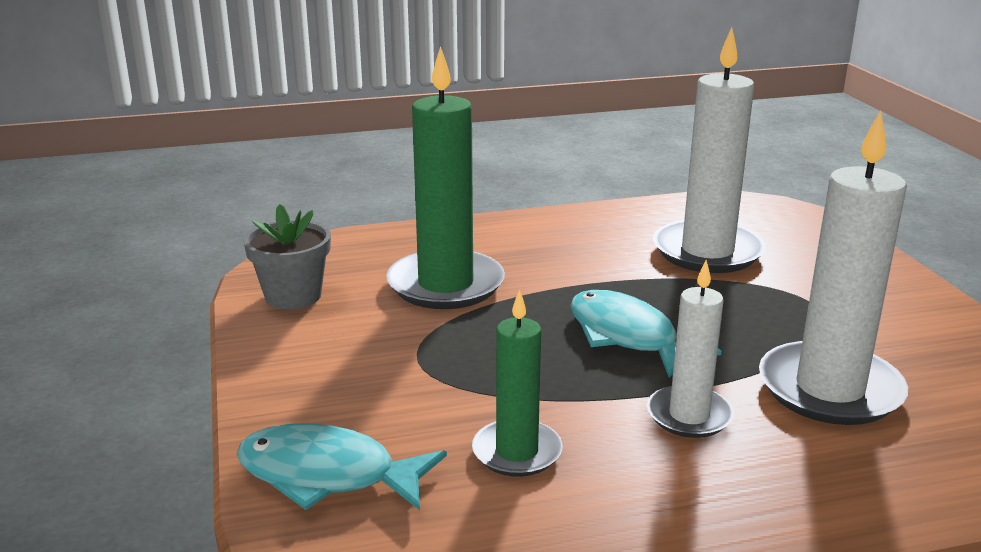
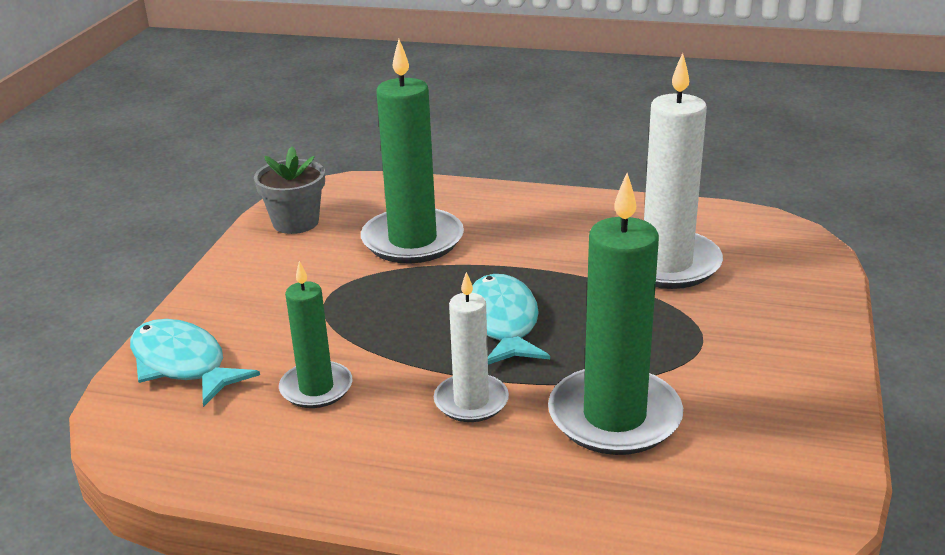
camera: 30 degrees right, 5 degrees up
white candle [759,110,908,425] -> green candle [548,173,683,455]

